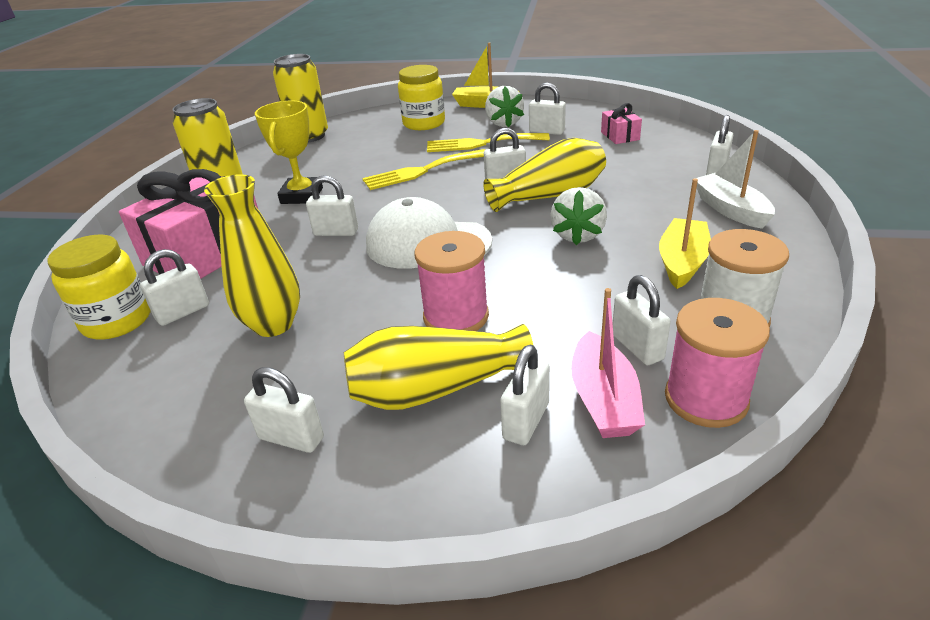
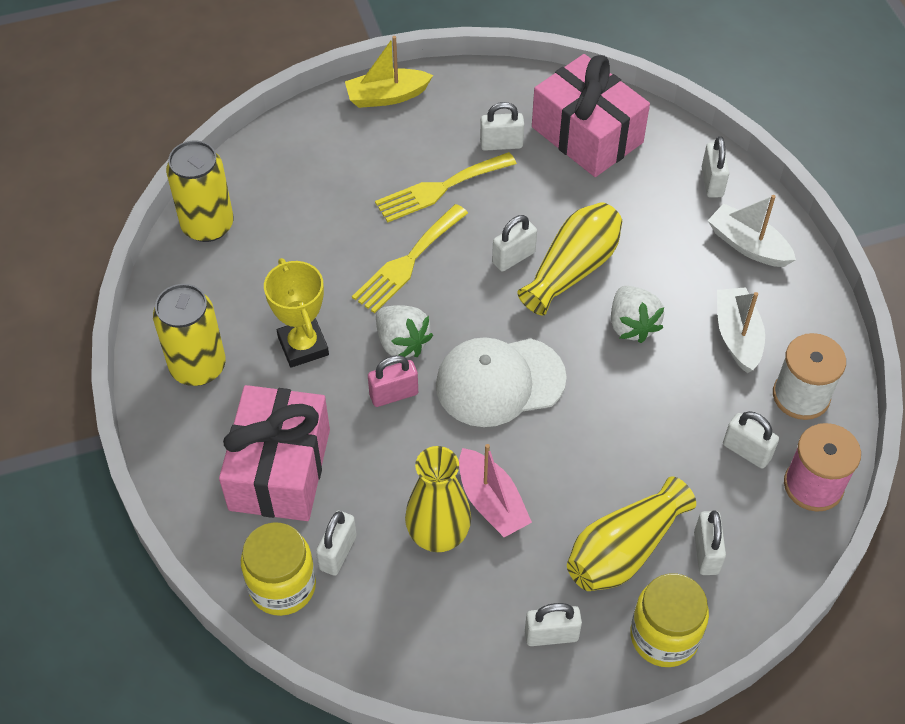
camera: 30 degrees left, 20 degrees up
white padlock [306,175,358,236] -> pink padlock [368,355,418,407]
yellow jar [398,65,445,130] -> yellow jar moved to [630,574,709,667]
pink spool [414,231,489,331] -> none
white strawberry [485,86,524,127] -> white strawberry moved to [376,305,433,358]
pink boat [571,288,645,438] -> pink boat moved to [459,444,532,537]
pink gift [601,103,642,144] -> pink gift [532,54,650,177], size x2.27
yellow boat [659,178,711,289] -> white boat [717,287,765,373]

